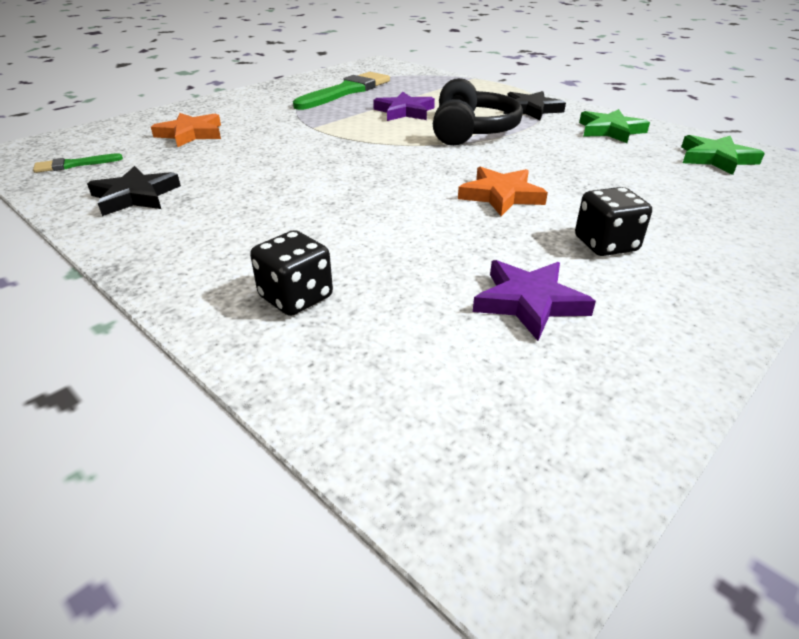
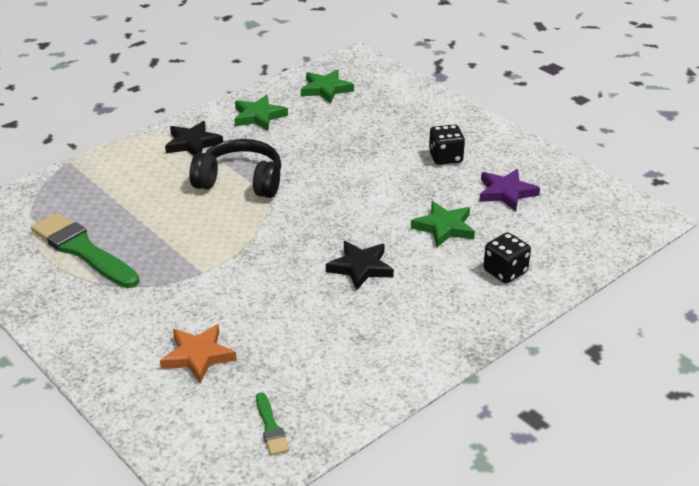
camera: 85 degrees left, 0 degrees up
black star [87,166,181,216] -> black star moved to [326,241,394,291]
purple star [373,92,435,121] -> none
orange star [458,167,548,216] -> none
none -> green star [411,201,475,247]

